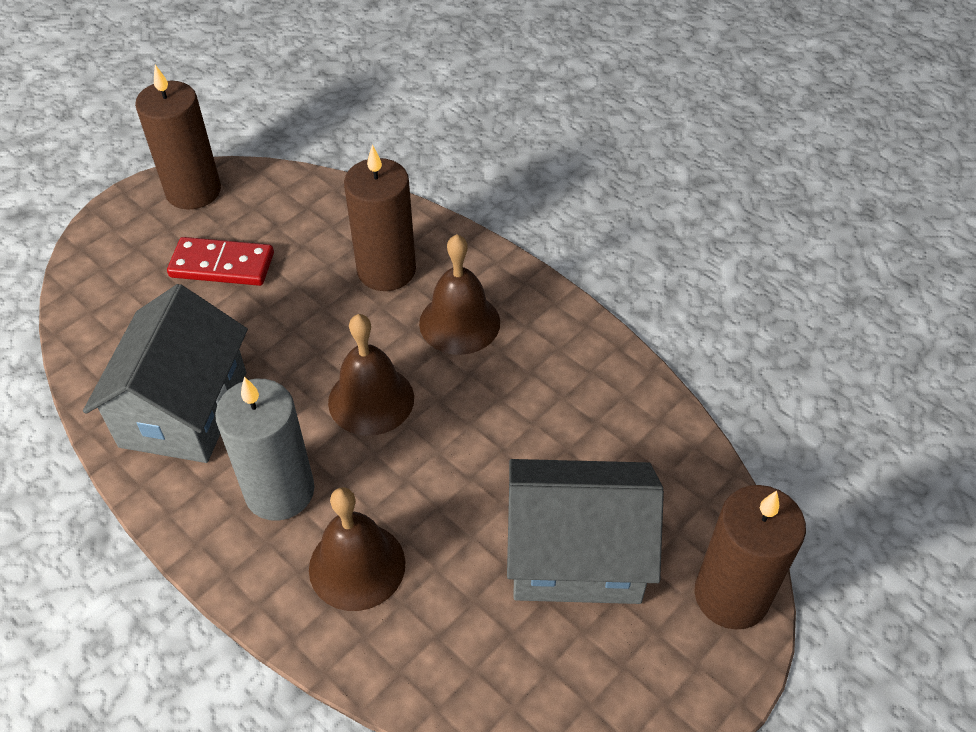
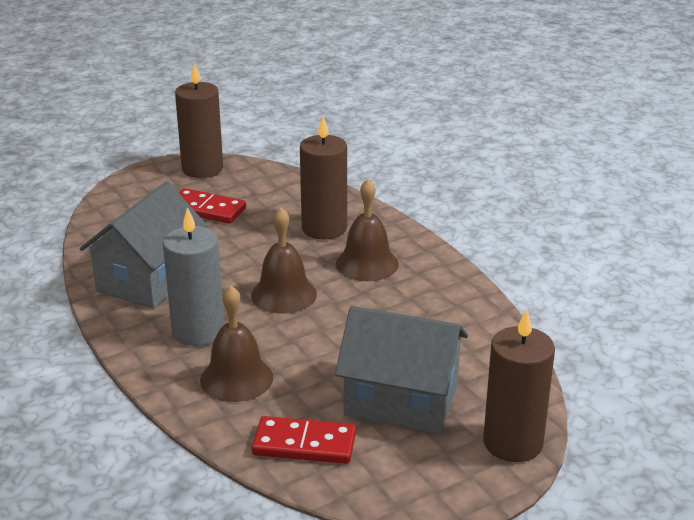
camera: 15 degrees right, 20 degrees down
none -> red domino [252,416,356,464]

